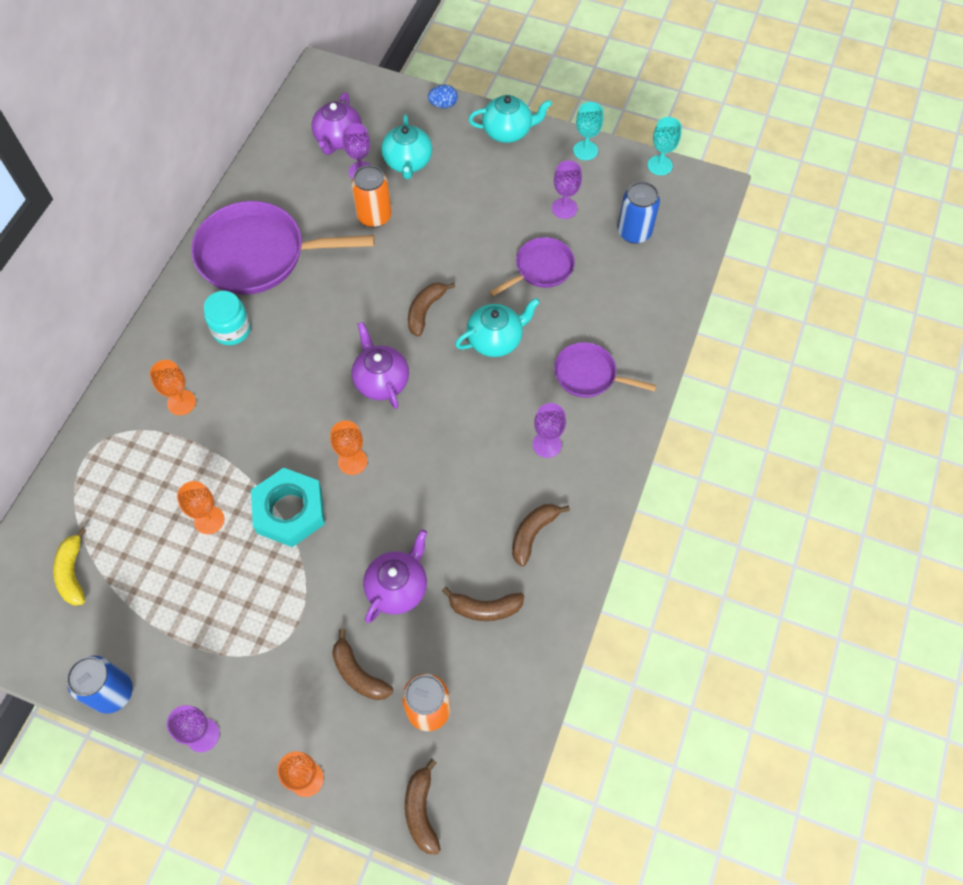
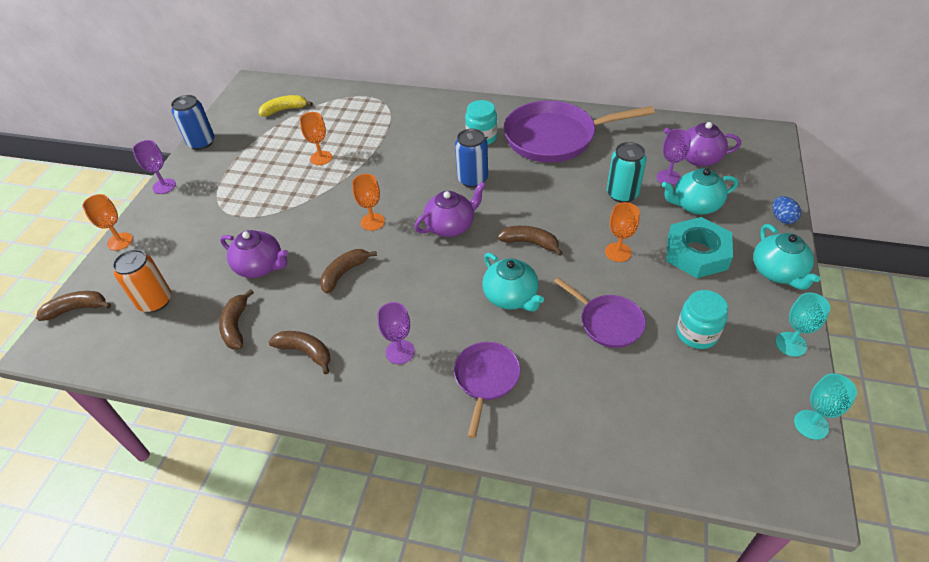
camera: 85 degrees right, 15 degrees down
orange goblet [150,360,196,415] -> orange goblet moved to [605,202,640,262]
purple pan [191,201,375,295] -> purple pan turned 90 degrees counterclockwise [504,100,655,163]
turquoise nut [251,468,325,547] -> turquoise nut moved to [666,217,733,278]
brown banana [332,629,393,700] -> brown banana moved to [320,249,377,294]
orange can [351,165,392,228] -> turquoise can [607,142,647,203]
purple goblet [552,161,582,219] -> turquoise jar [676,290,728,349]
blue can [618,181,660,244] -> blue can moved to [455,129,488,188]

